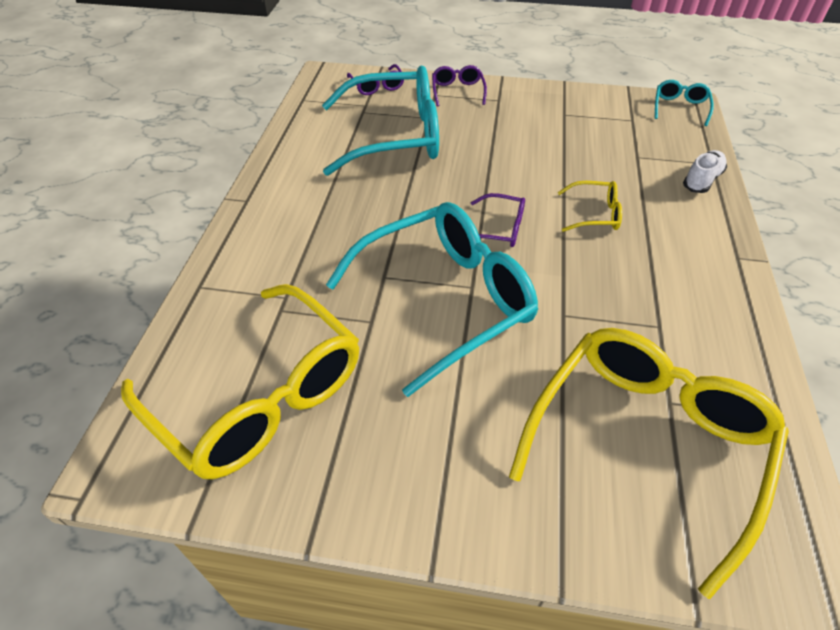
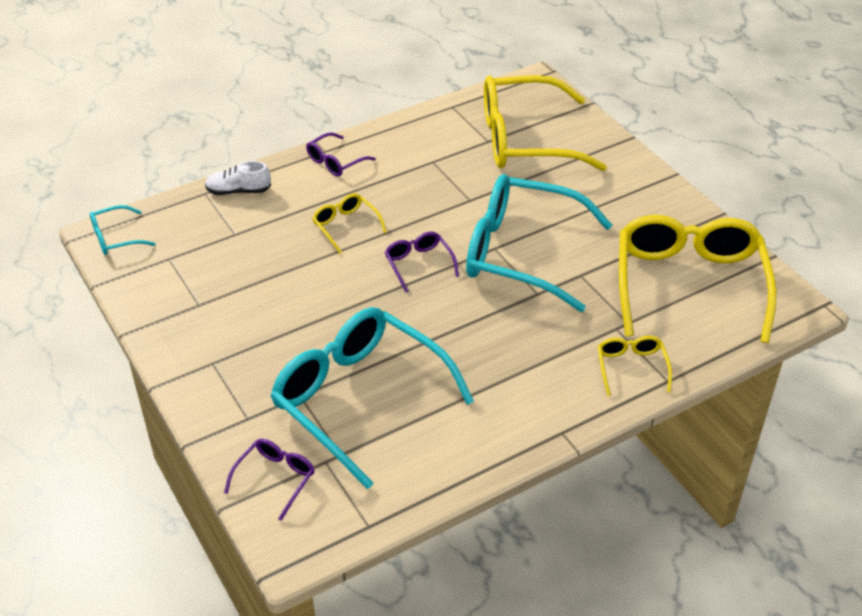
camera: 130 degrees left, 5 degrees down
purple glasses [432,65,487,106] -> purple glasses moved to [306,133,376,176]
none -> yellow glasses [597,336,672,396]

